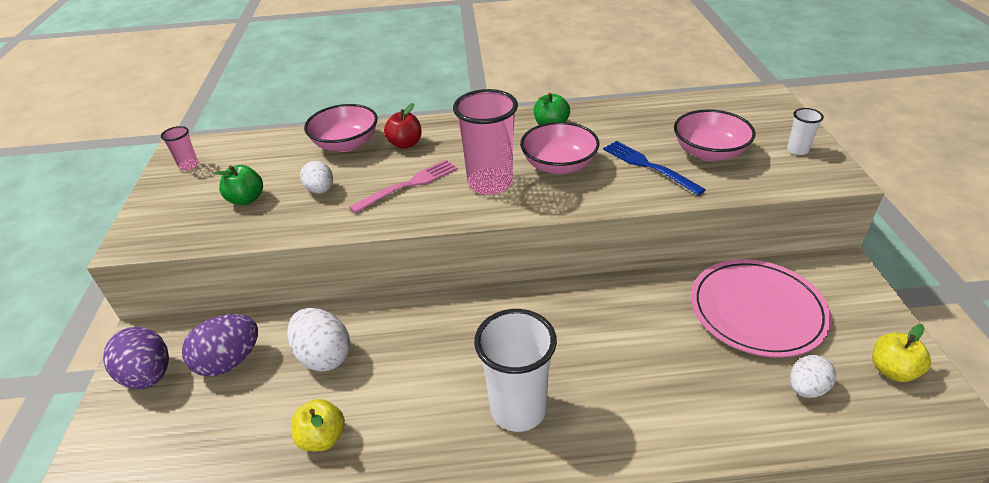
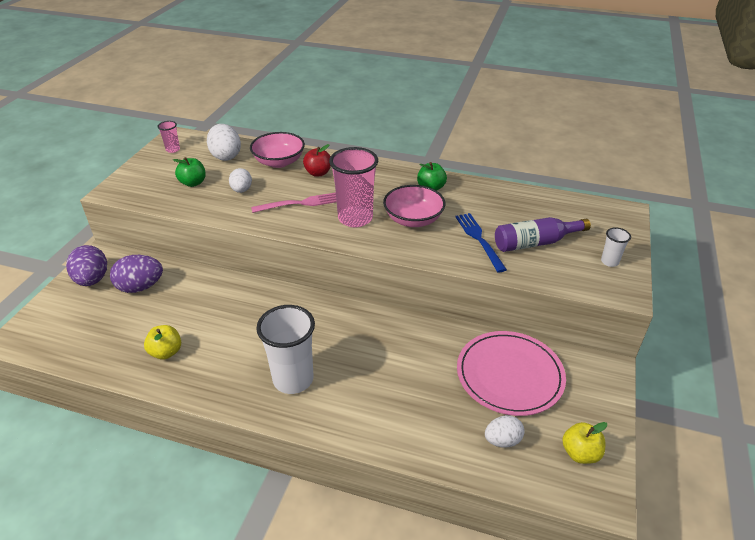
camera: 20 degrees right, 0 degrees up
white egg [287,308,350,372] -> white egg moved to [207,124,241,161]
pink bowl [674,109,756,161] -> purple bottle [495,217,591,252]

